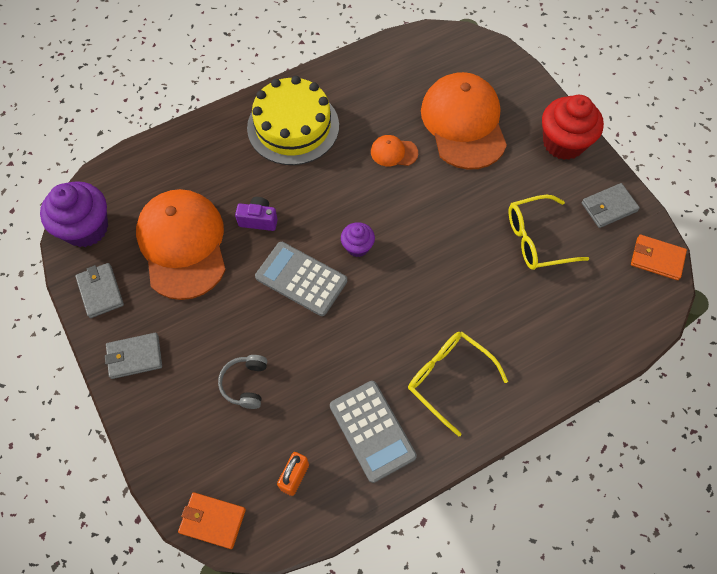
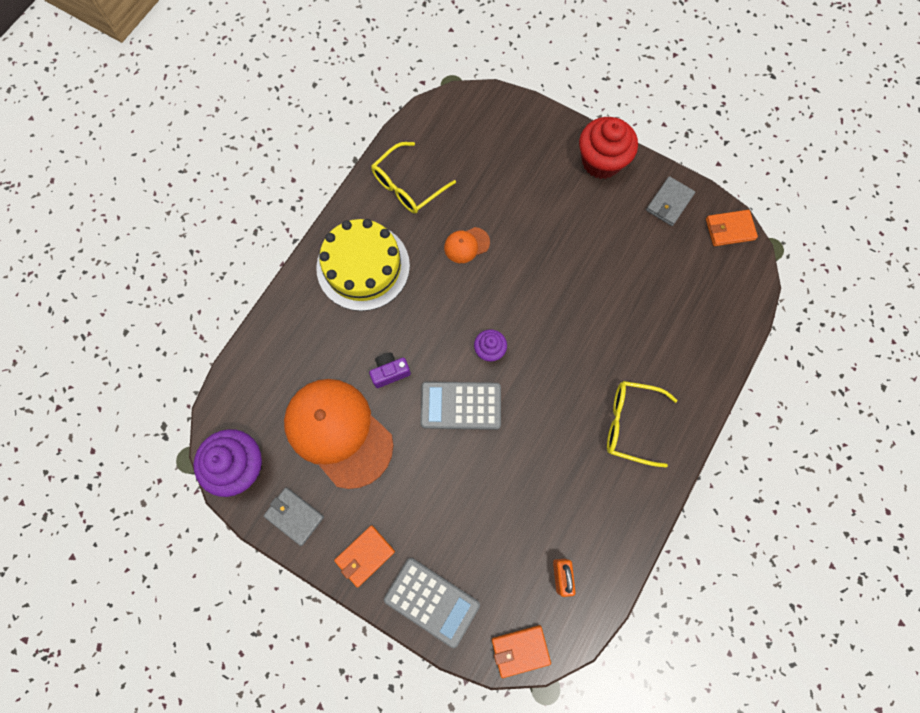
camera: 30 degrees left, 10 degrees up
grey wallet [105,333,162,379] -> orange wallet [334,525,395,588]
grey headphones [218,355,267,409] -> none
grey calculator [330,381,417,483] -> grey calculator moved to [384,558,480,648]
orange cap [421,72,507,170] -> none
yellow glasses [509,195,589,270] -> yellow glasses moved to [371,142,456,214]

